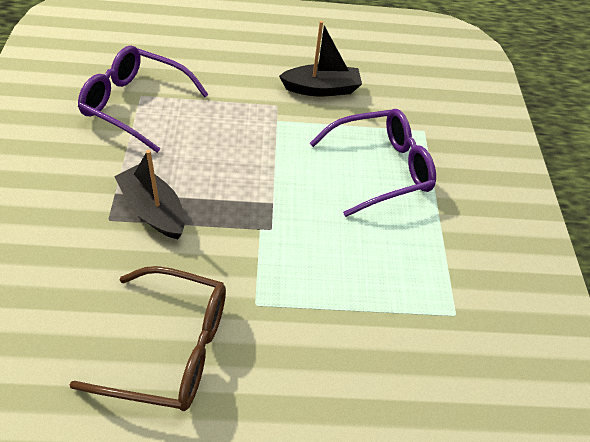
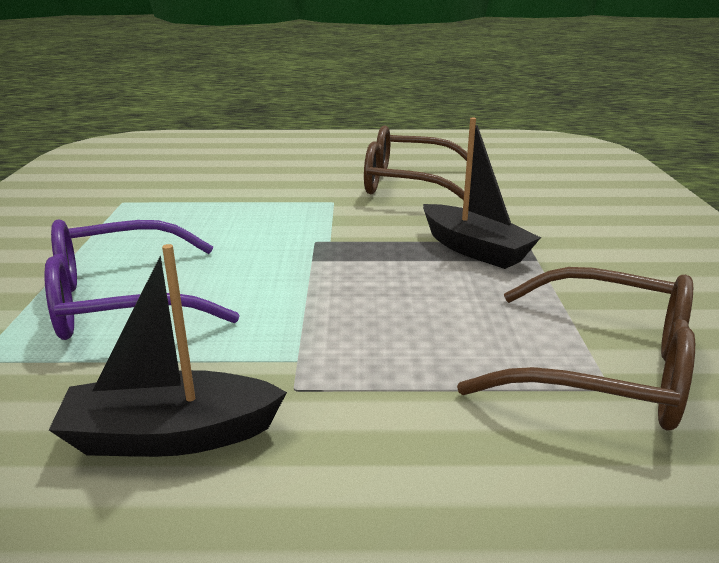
camera: 175 degrees left, 25 degrees down
purple glasses [78,46,209,153] -> brown glasses [457,267,695,430]

